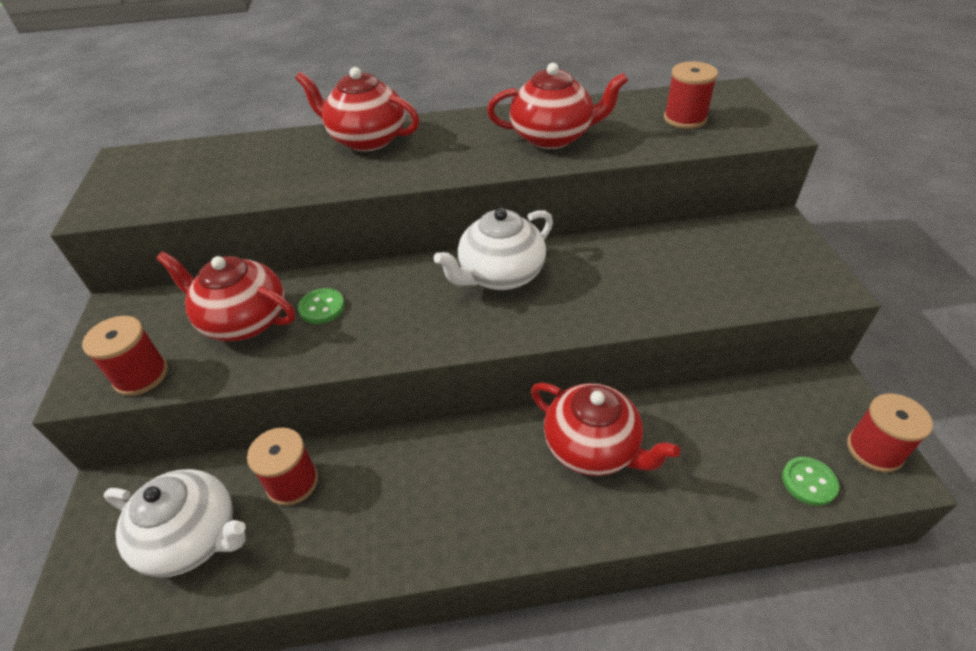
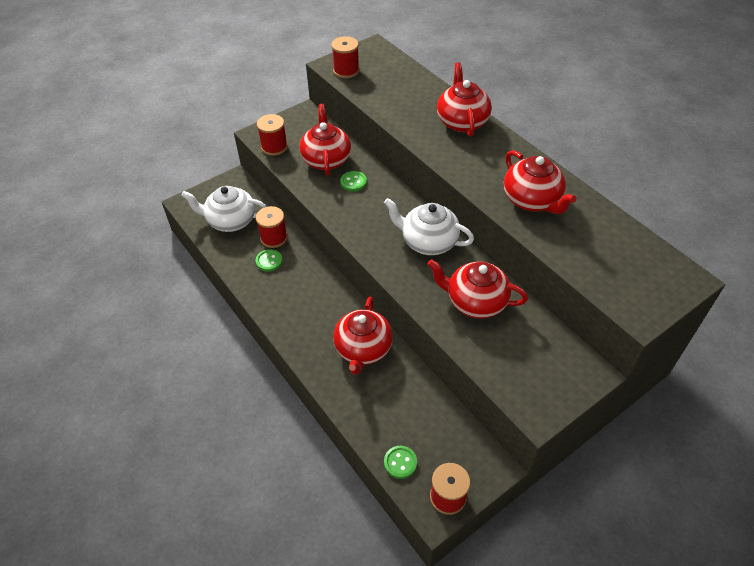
camera: 60 degrees right, 5 degrees up
white teapot [104,469,245,577] -> white teapot turned 105 degrees clockwise [181,186,266,232]
red spool [664,61,718,129] -> red spool moved to [331,36,359,78]
none -> green button [256,249,283,272]
none -> red teapot [428,259,528,318]

